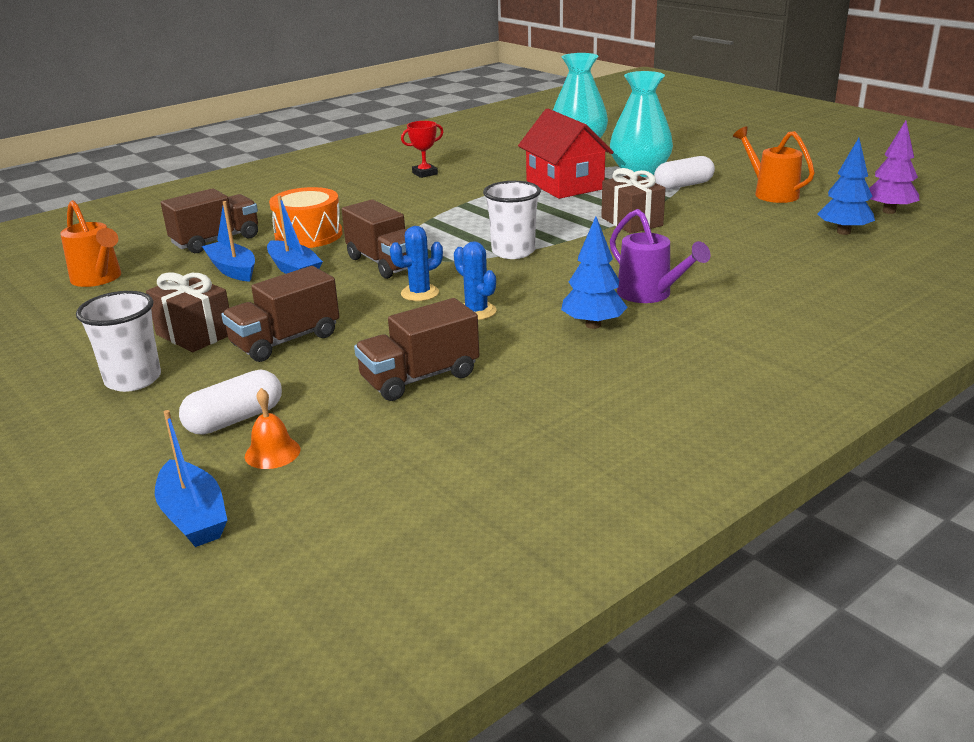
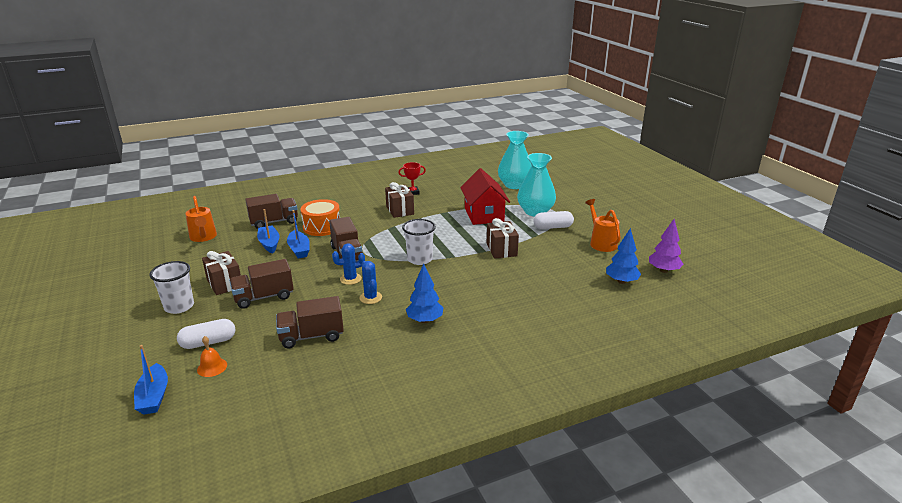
camera: 15 degrees right, 0 degrees up
purple watering can [610,209,711,303] -> none
none -> brown gift [385,182,414,218]

